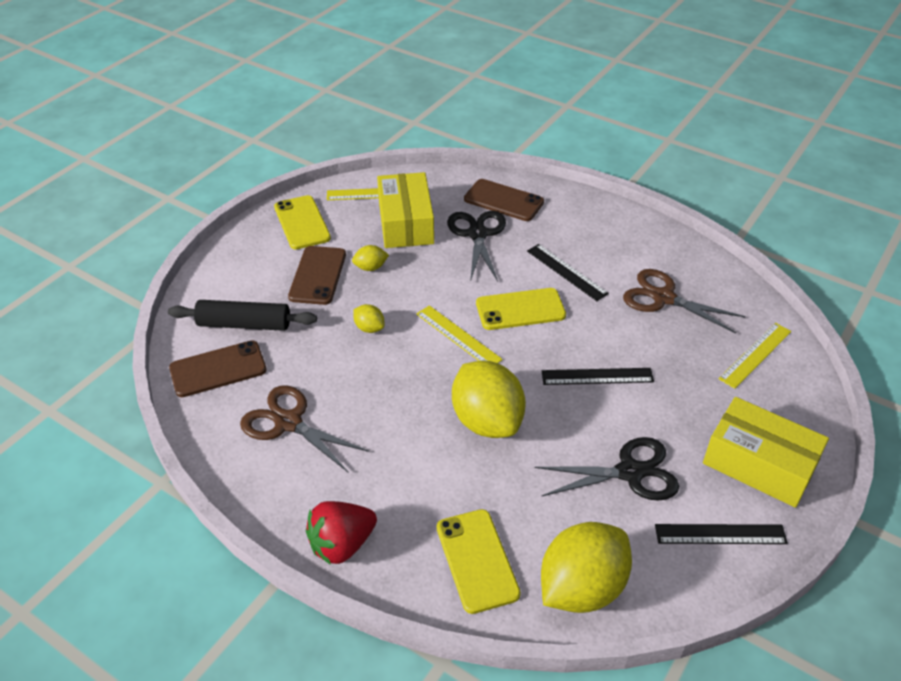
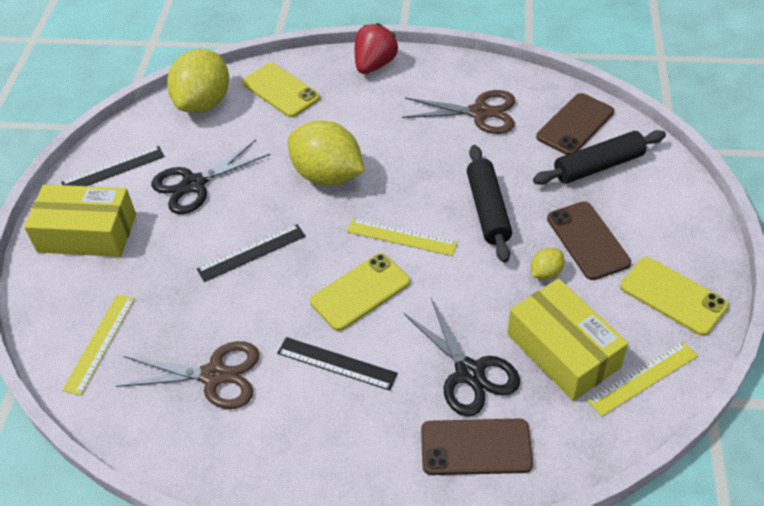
camera: 155 degrees right, 5 degrees up
yellow lemon [353,304,385,333] -> black rolling pin [467,145,512,263]

